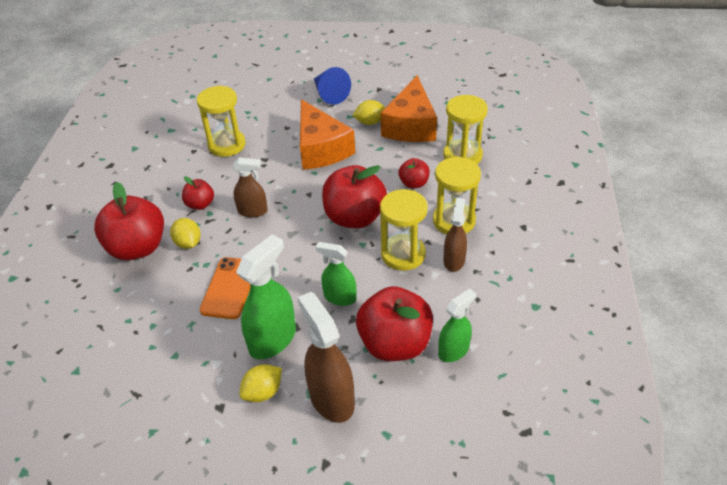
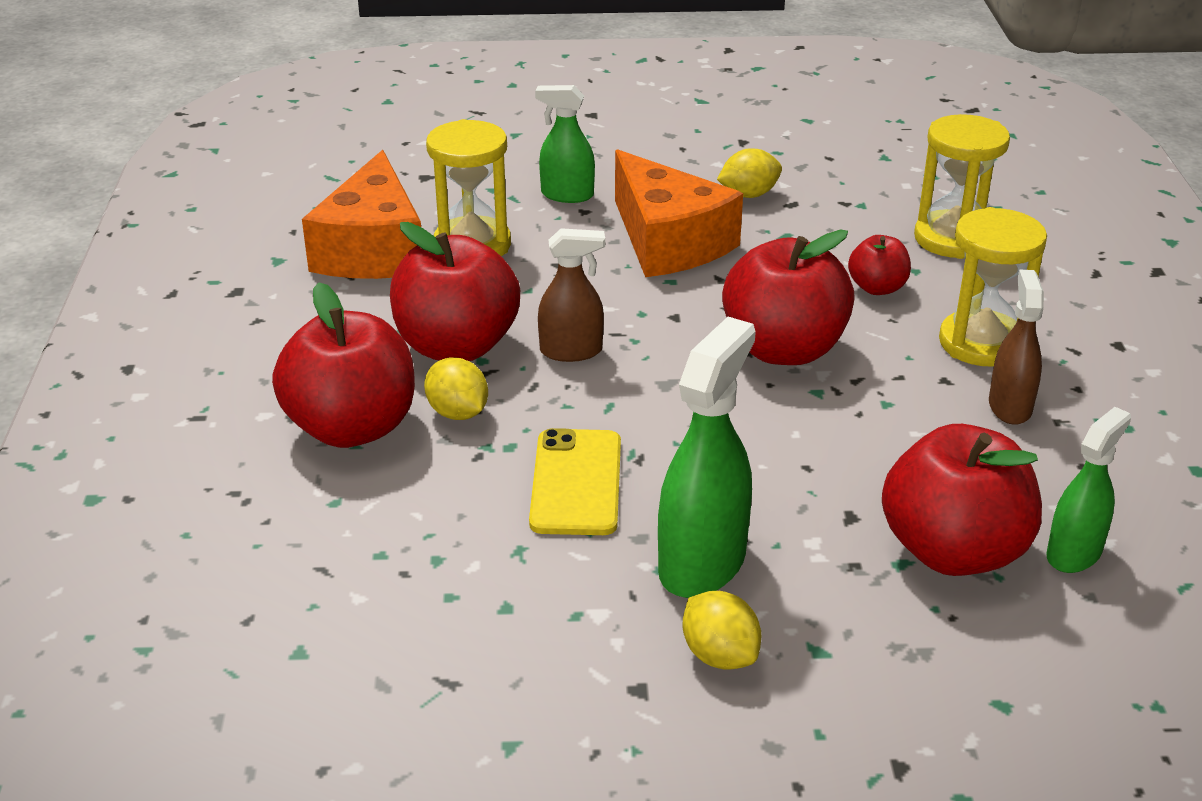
camera: 10 degrees left, 10 degrees down
red apple [182,176,214,210] -> red apple [390,222,520,361], size x1.97
orange phone [200,257,250,319] -> yellow phone [529,428,621,535]
yellow lemon [240,364,282,402] -> yellow lemon turned 75 degrees counterclockwise [683,591,761,670]
brown spray bottle [298,292,355,423] -> none
blue cone [314,67,351,105] -> none
green spray bottle [316,242,356,306] -> green spray bottle moved to [535,85,595,203]
yellow hourglass [380,189,428,271] -> none
orange cheese [381,75,437,142] -> orange cheese moved to [302,150,421,279]

